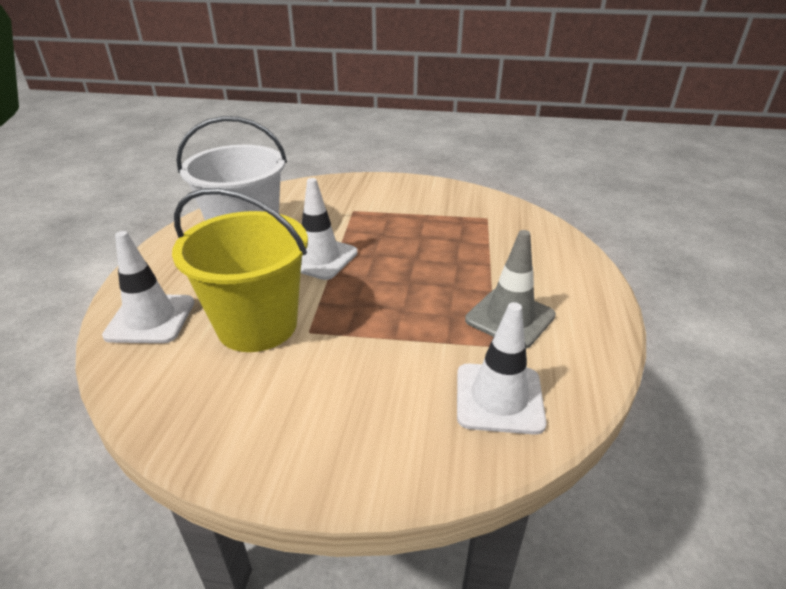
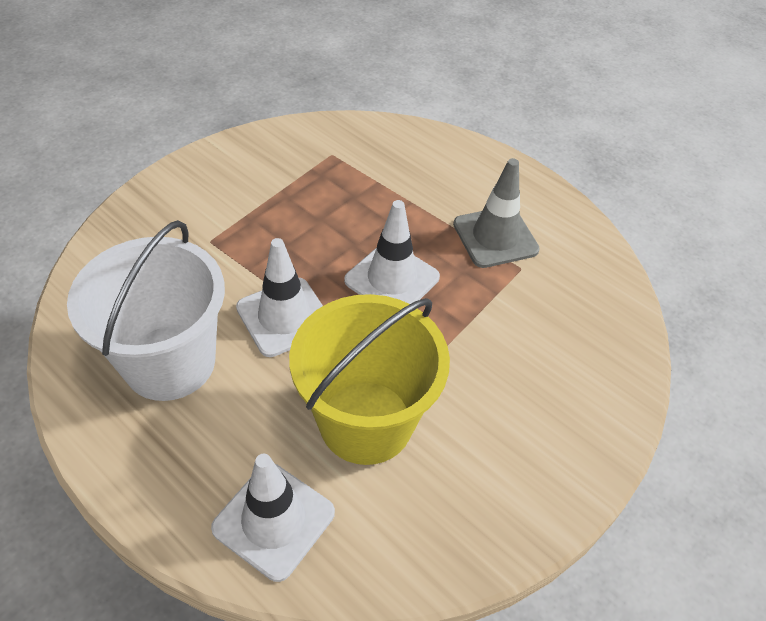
camera: 60 degrees left, 15 degrees up
white traffic cone [457,302,547,435] -> white traffic cone moved to [344,200,440,304]

